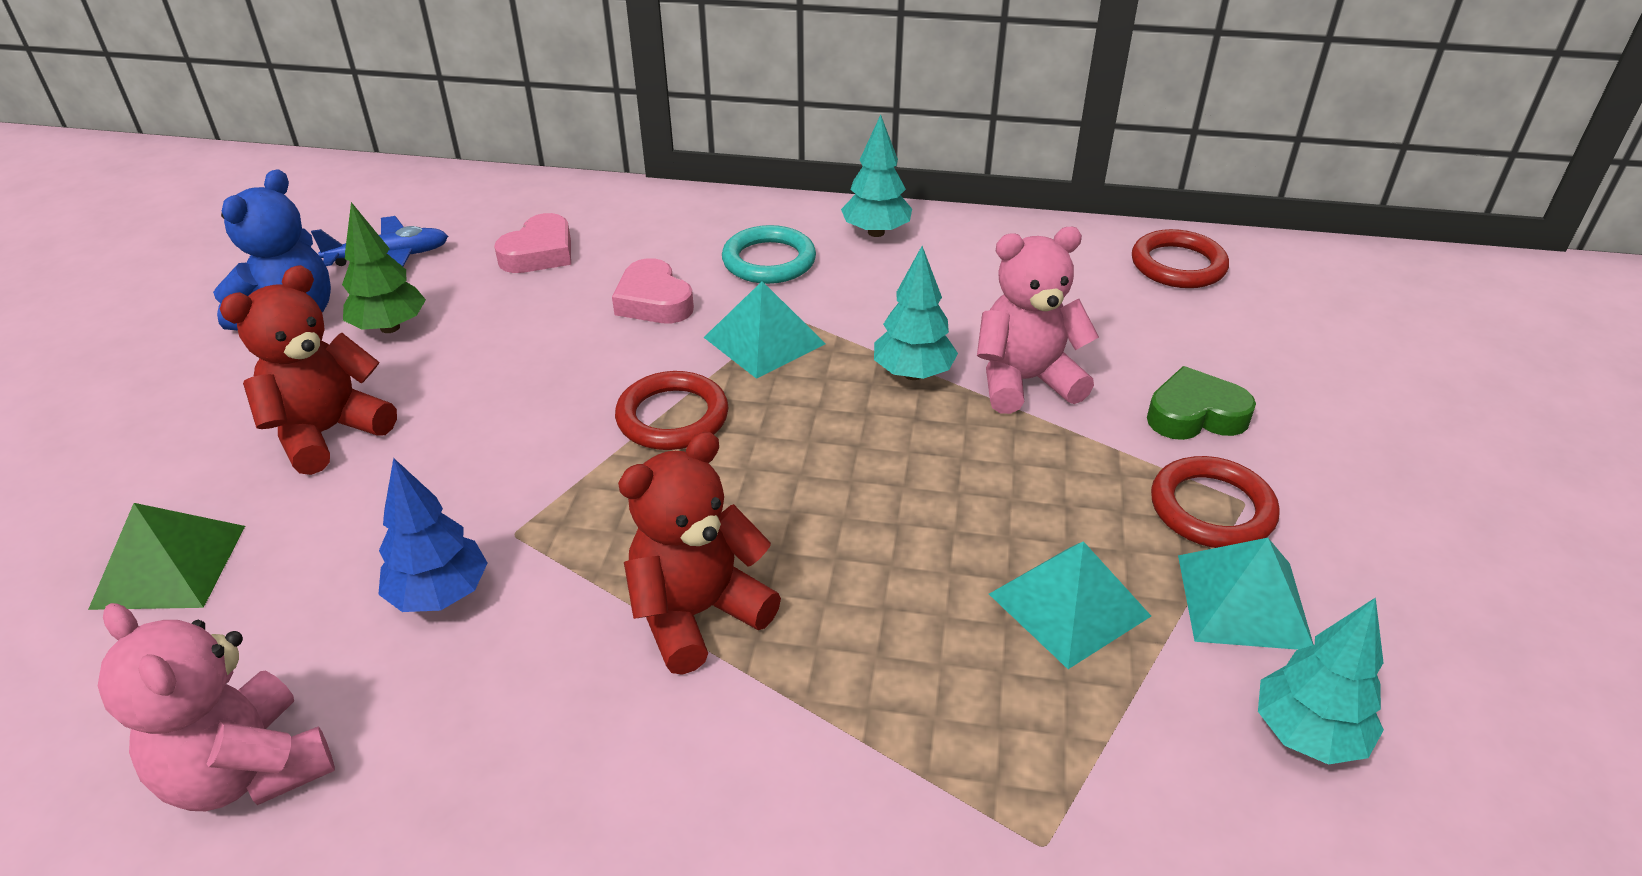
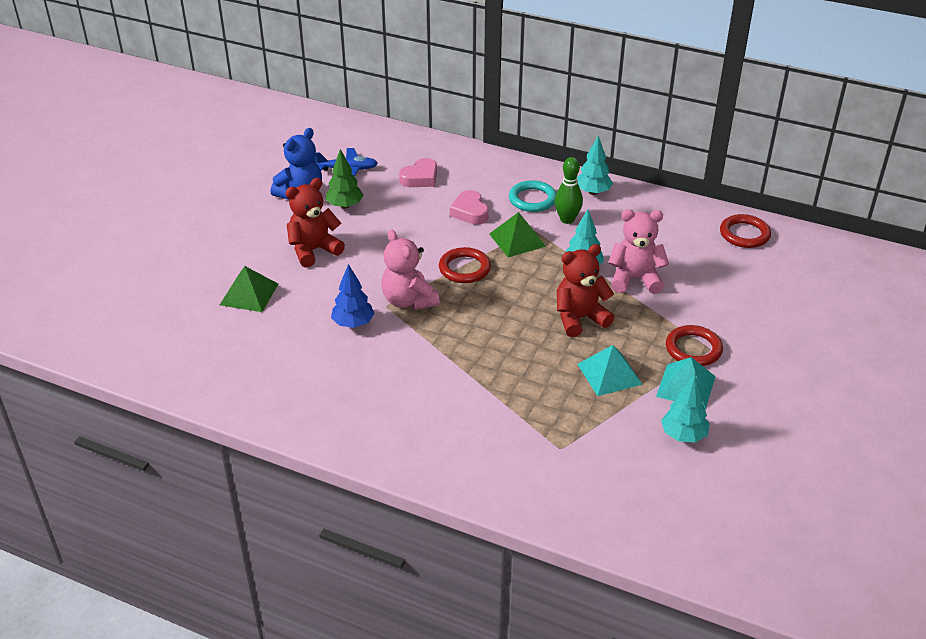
camera: 15 degrees right, 0 degrees up
pink teddy bear [98,603,335,811] -> pink teddy bear moved to [381,229,440,310]
red teddy bear [618,432,781,675] -> red teddy bear moved to [557,244,614,337]
turquoise pyramid [703,281,826,379] -> green pyramid [489,212,546,257]
green heart [1147,366,1256,440] -> none
none -> green bowling pin [555,157,583,224]

